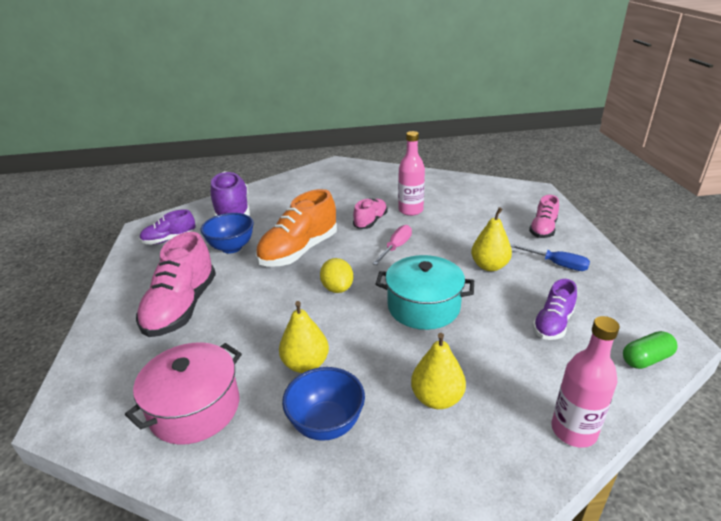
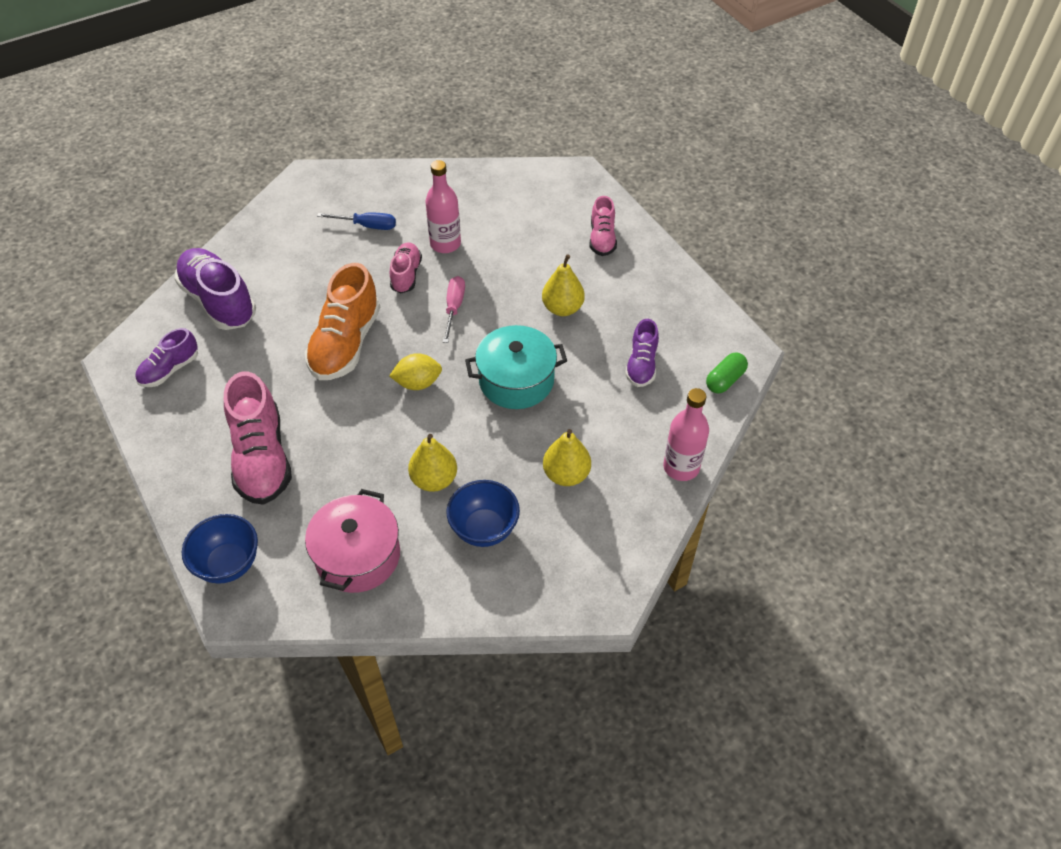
camera: 25 degrees left, 20 degrees up
blue bowl [201,213,254,254] -> blue bowl moved to [182,514,258,584]
yellow lemon [320,258,353,293] -> yellow lemon turned 60 degrees counterclockwise [390,353,442,390]
blue screwdriver [510,244,590,271] -> blue screwdriver moved to [317,212,396,230]

